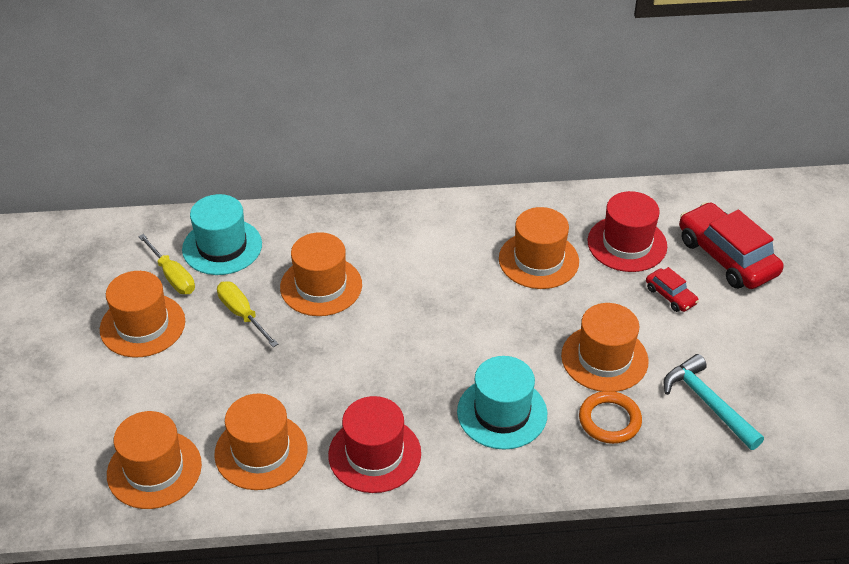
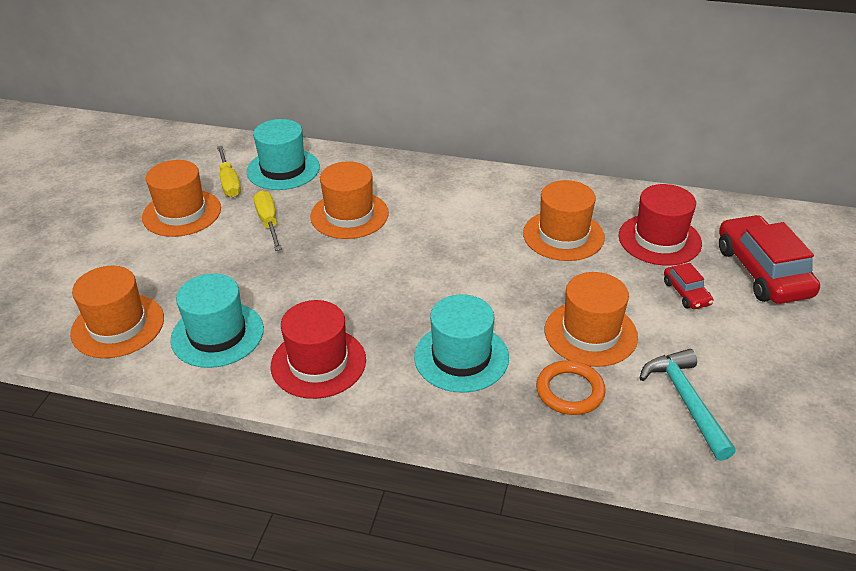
camera: 20 degrees right, 5 degrees down
orange hat [214,393,307,490] -> turquoise hat [170,273,264,368]

